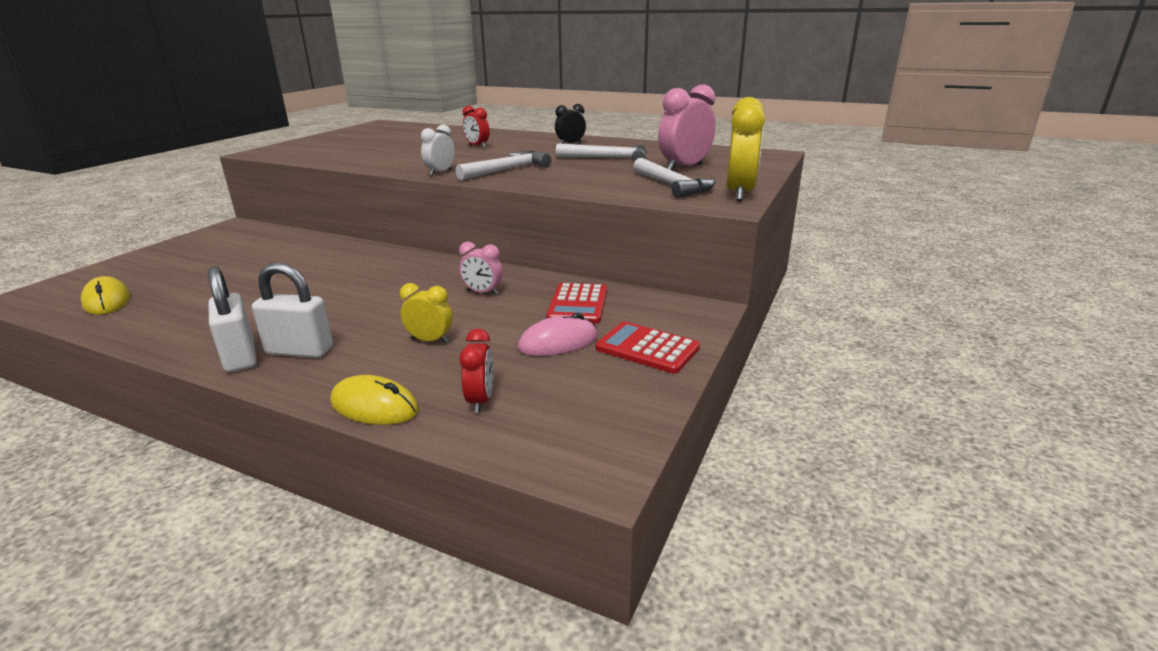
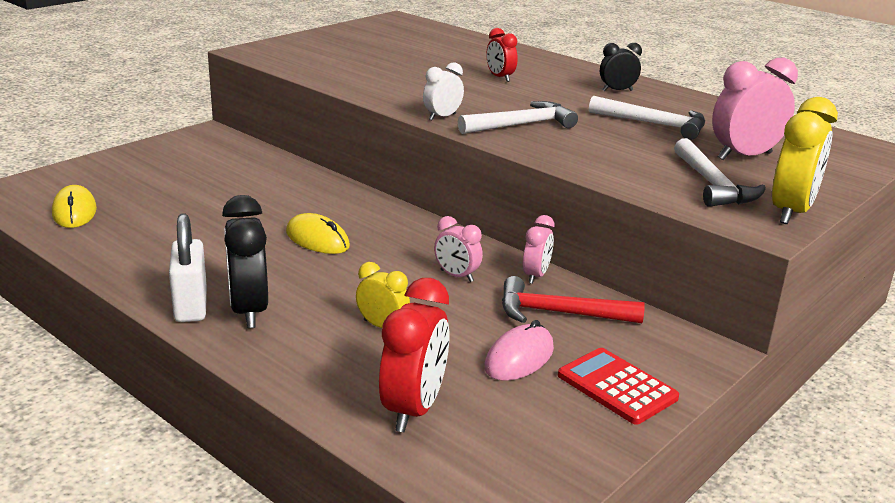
camera: 15 degrees right, 0 degrees up
white padlock [252,262,333,358] -> black clock [222,195,268,328]
yellow mouse [330,375,419,425] -> yellow mouse moved to [286,213,350,254]
red clock [459,329,493,413] -> red clock [379,278,449,432], size x1.72
pink mouse [518,313,598,356] -> pink mouse turned 45 degrees counterclockwise [484,320,554,381]
red calculator [546,283,607,323] -> red hammer [502,276,645,323]
none -> pink clock [523,215,554,284]

